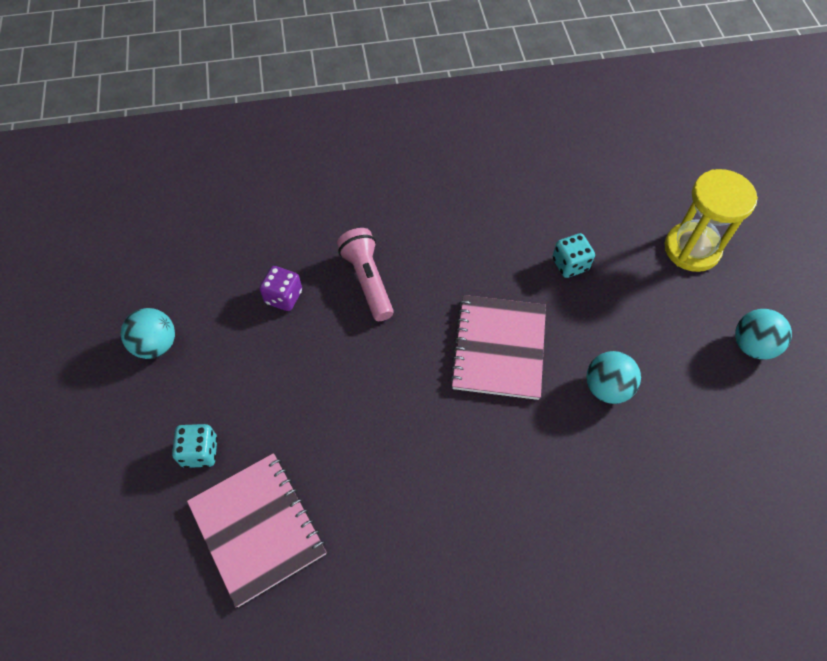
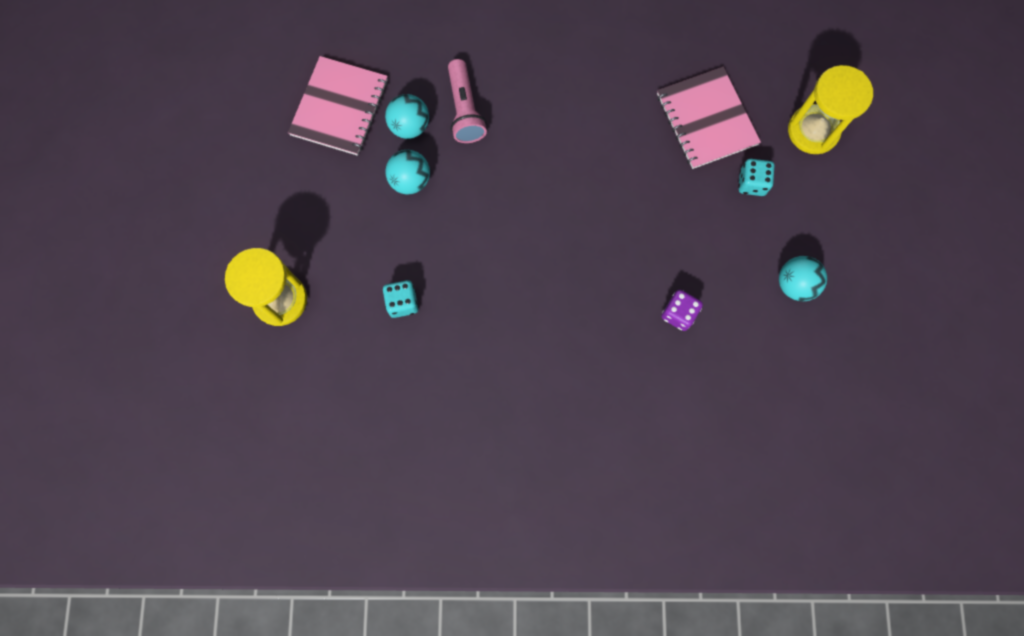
camera: 170 degrees left, 15 degrees up
pink flashlight [337,228,394,321] -> pink flashlight moved to [448,59,487,143]
pink notebook [450,295,546,400] -> pink notebook moved to [288,56,388,156]
turquoise ball [735,309,792,360] -> turquoise ball moved to [385,94,429,139]
none -> yellow hourglass [788,65,873,154]

